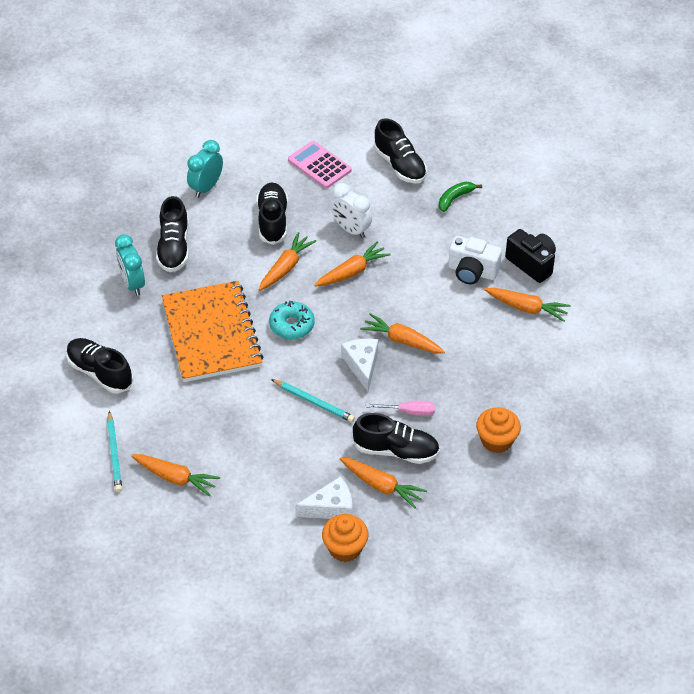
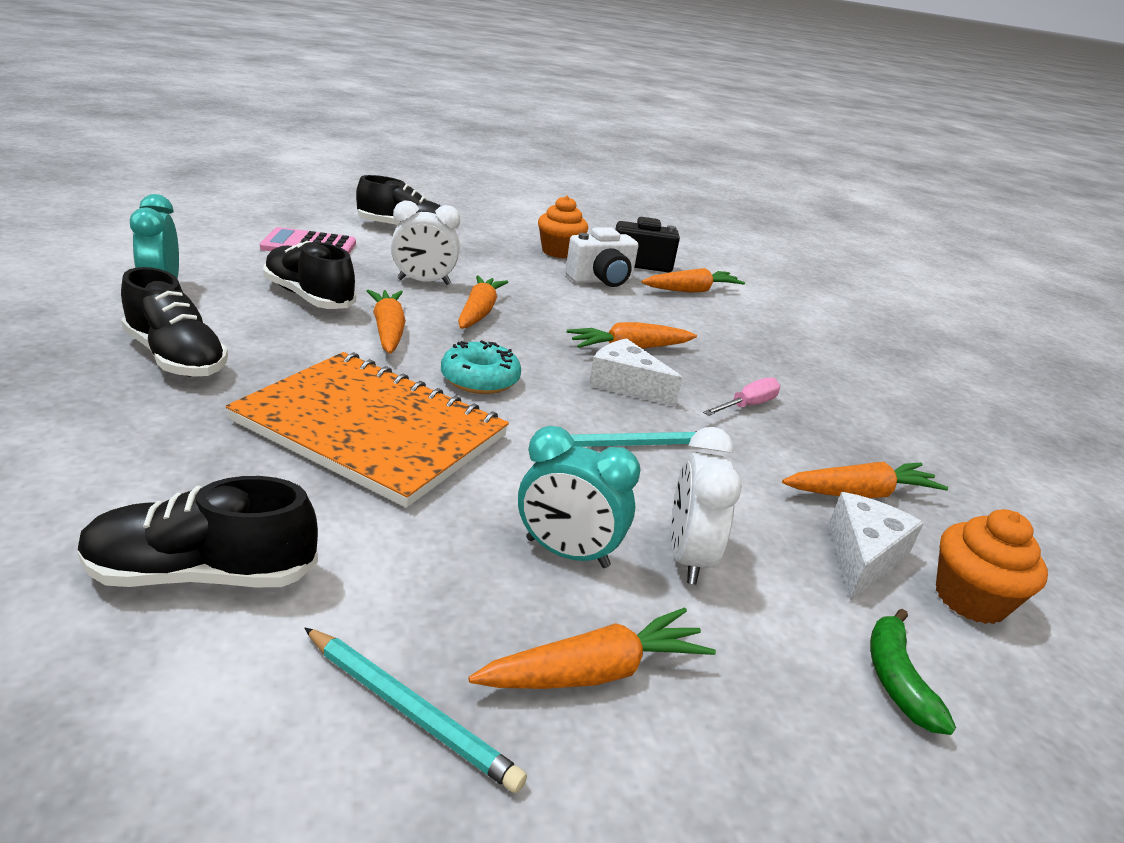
camera: 50 degrees left, 20 degrees down
turquoise clock [115,234,145,296] -> turquoise clock moved to [518,426,641,568]
black shoe [353,413,440,464] -> none
green banana [439,182,482,212] -> green banana moved to [870,609,956,735]
orange cupcake [476,407,521,453] -> orange cupcake moved to [538,195,588,258]
none -> white clock [671,427,742,585]

